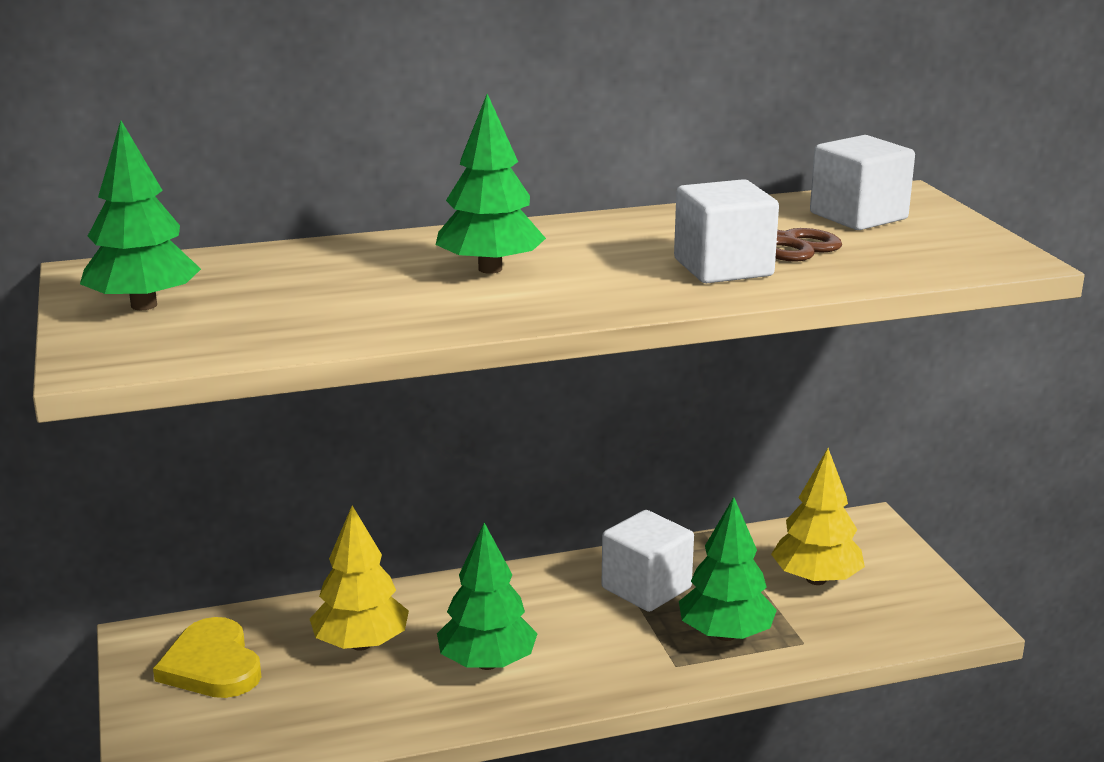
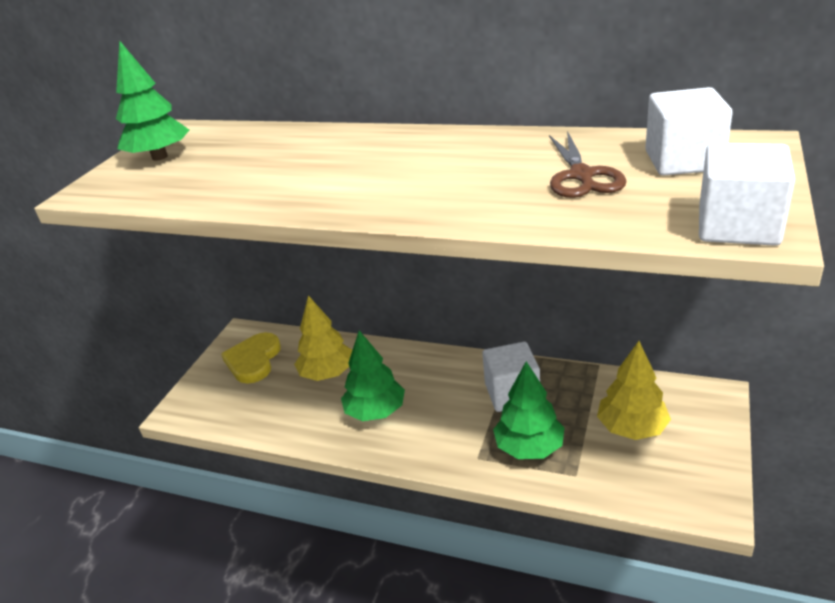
camera: 40 degrees right, 10 degrees up
green tree [436,94,546,274] -> none
white cube [674,179,779,283] -> white cube moved to [699,143,795,246]

